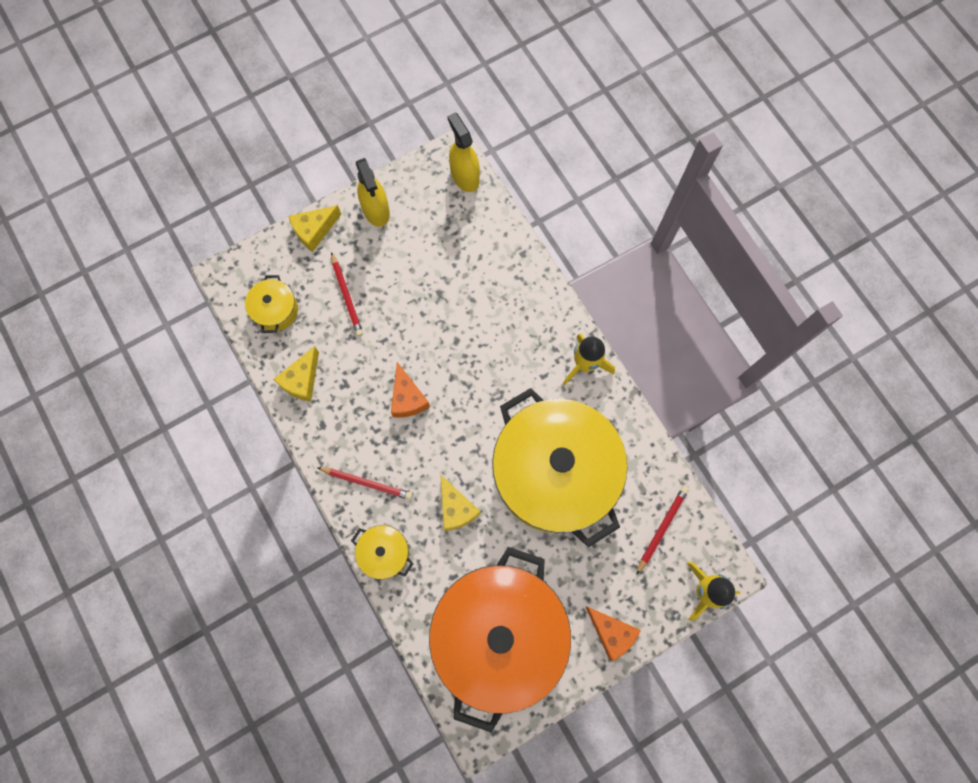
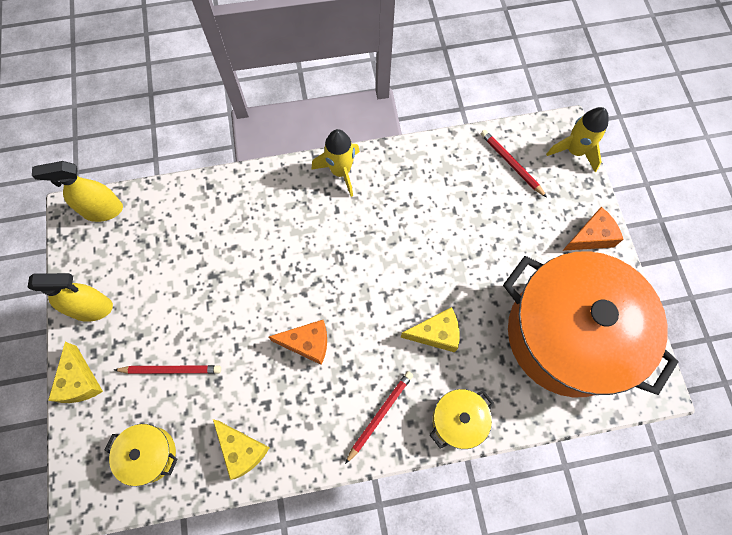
camera: 70 degrees left, 5 degrees down
yellow pot [492,388,627,547] -> none

